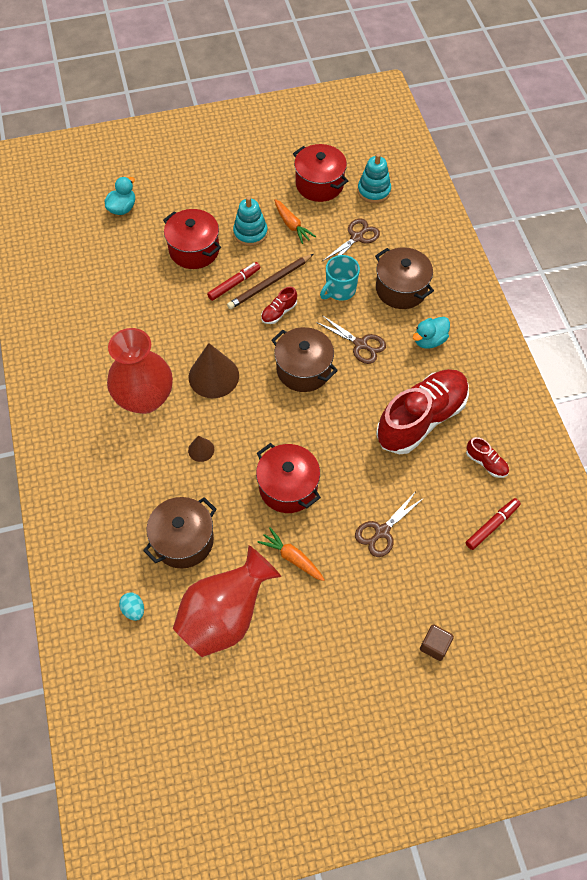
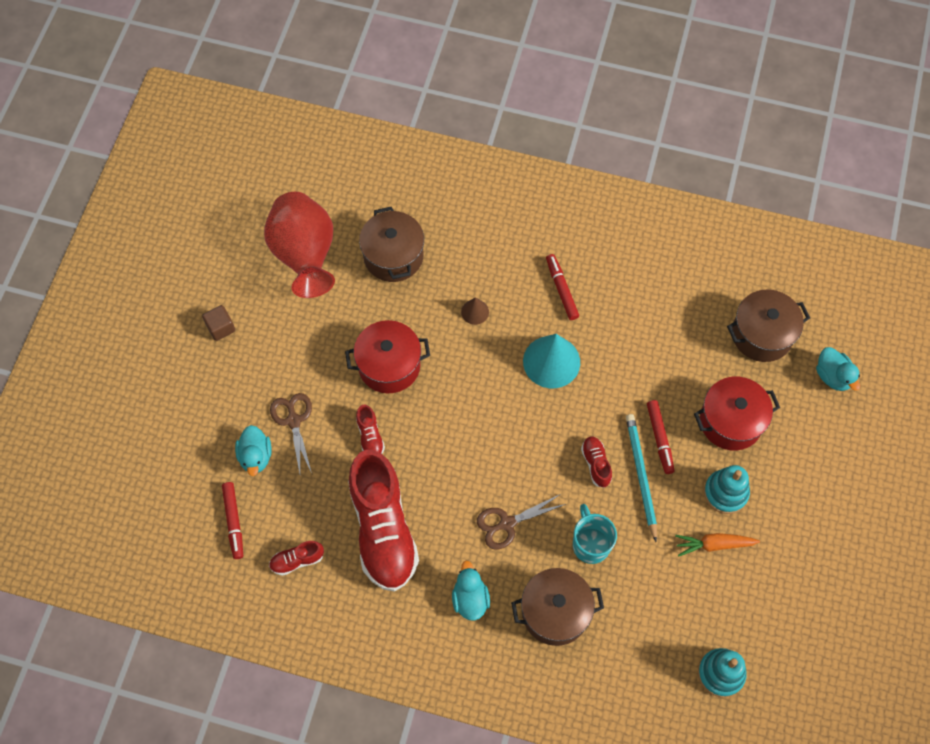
camera: 120 degrees right, 5 degrees up
red vase [107,328,173,414] -> red marker [546,254,579,320]
turquoise egg [119,592,144,621] -> none
brown cone [189,343,239,398] -> turquoise cone [523,334,580,388]
brown pencil [227,254,314,309] -> turquoise pencil [626,414,657,542]
orange carrot [258,527,325,581] -> none
brown pot [272,327,338,392] -> brown pot moved to [727,290,810,362]
red pot [293,144,348,202] -> none
brown scissors [323,219,380,261] -> none
brown cube [420,624,454,661] -> brown cube moved to [202,305,235,341]
none -> turquoise duck [235,425,271,476]
none -> red shoe [356,405,385,454]

